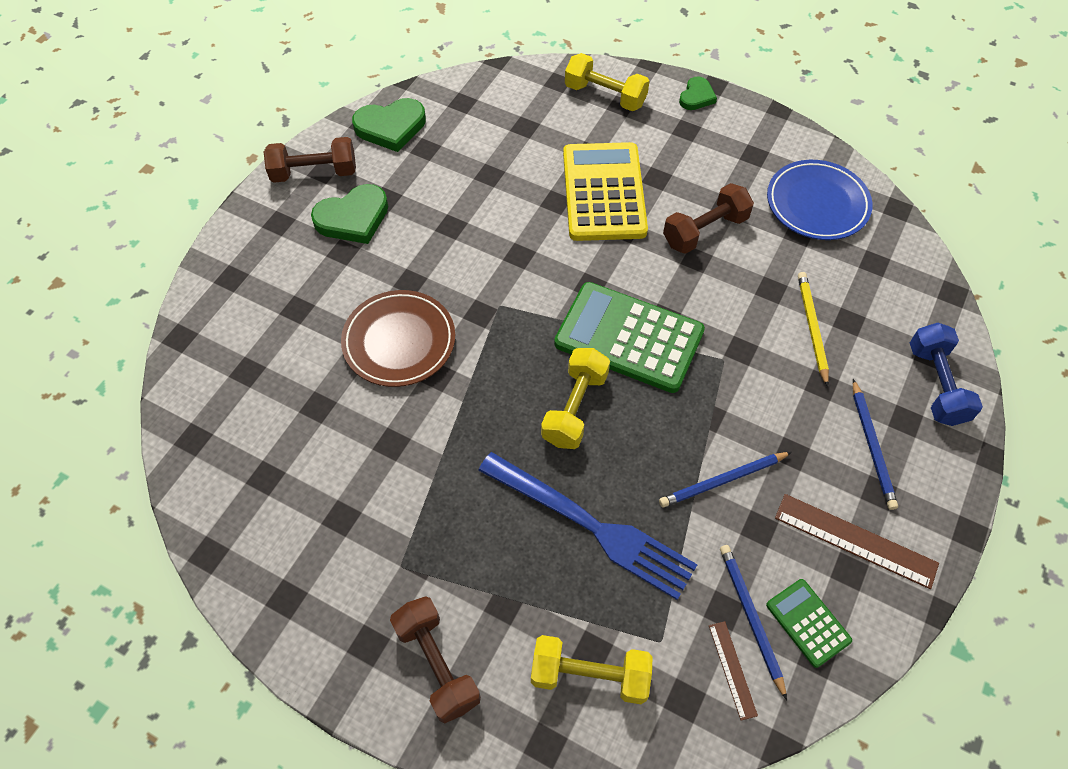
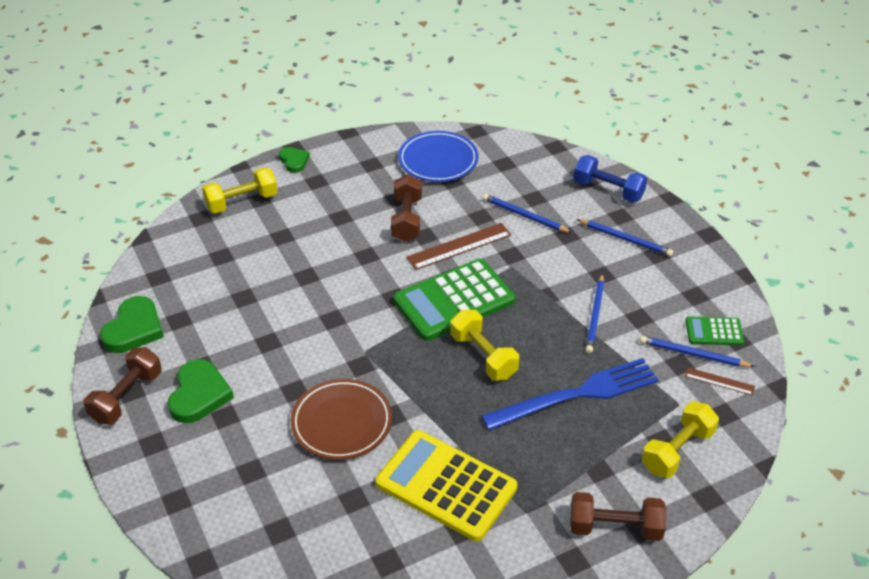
camera: 55 degrees left, 15 degrees down
yellow calculator [563,142,648,241] -> yellow calculator moved to [376,430,517,541]
brown ruler [775,494,939,589] -> brown ruler moved to [406,223,511,270]
yellow pencil [798,272,829,387] -> blue pencil [483,194,572,233]

